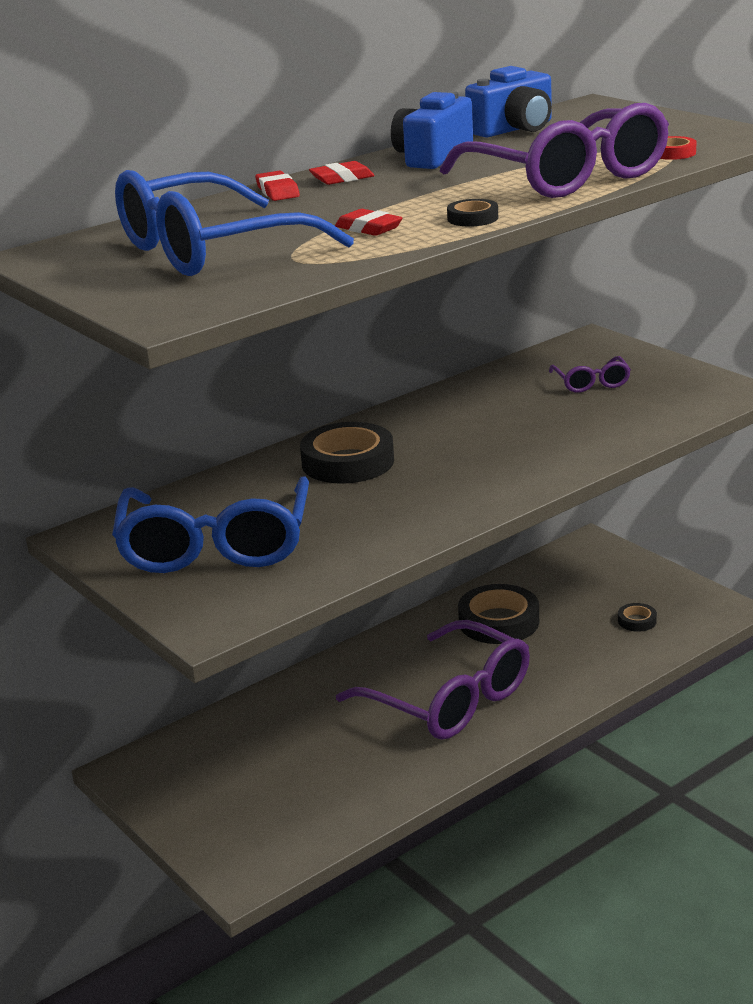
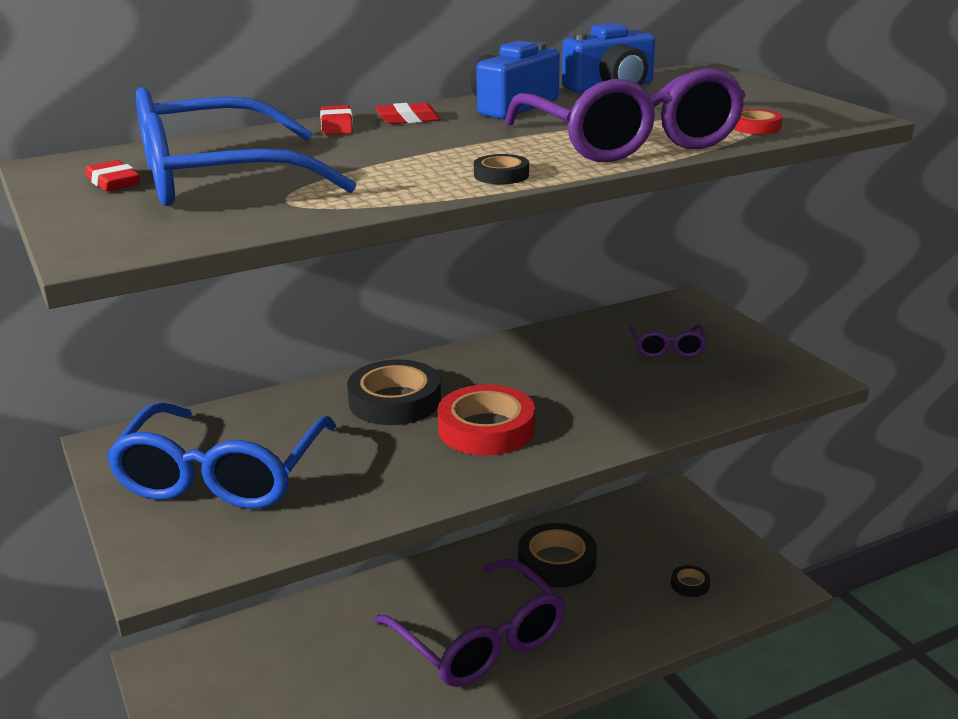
camera: 10 degrees right, 0 degrees up
red eraser [335,209,402,236] -> red eraser moved to [85,160,140,191]
none -> red tape [437,385,535,455]

